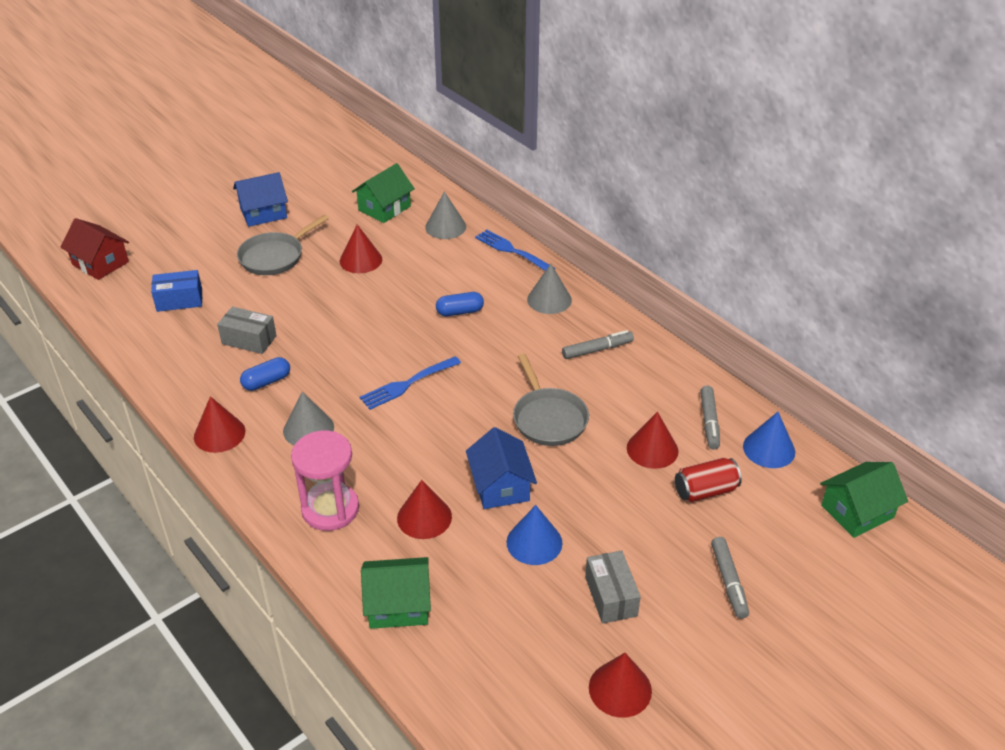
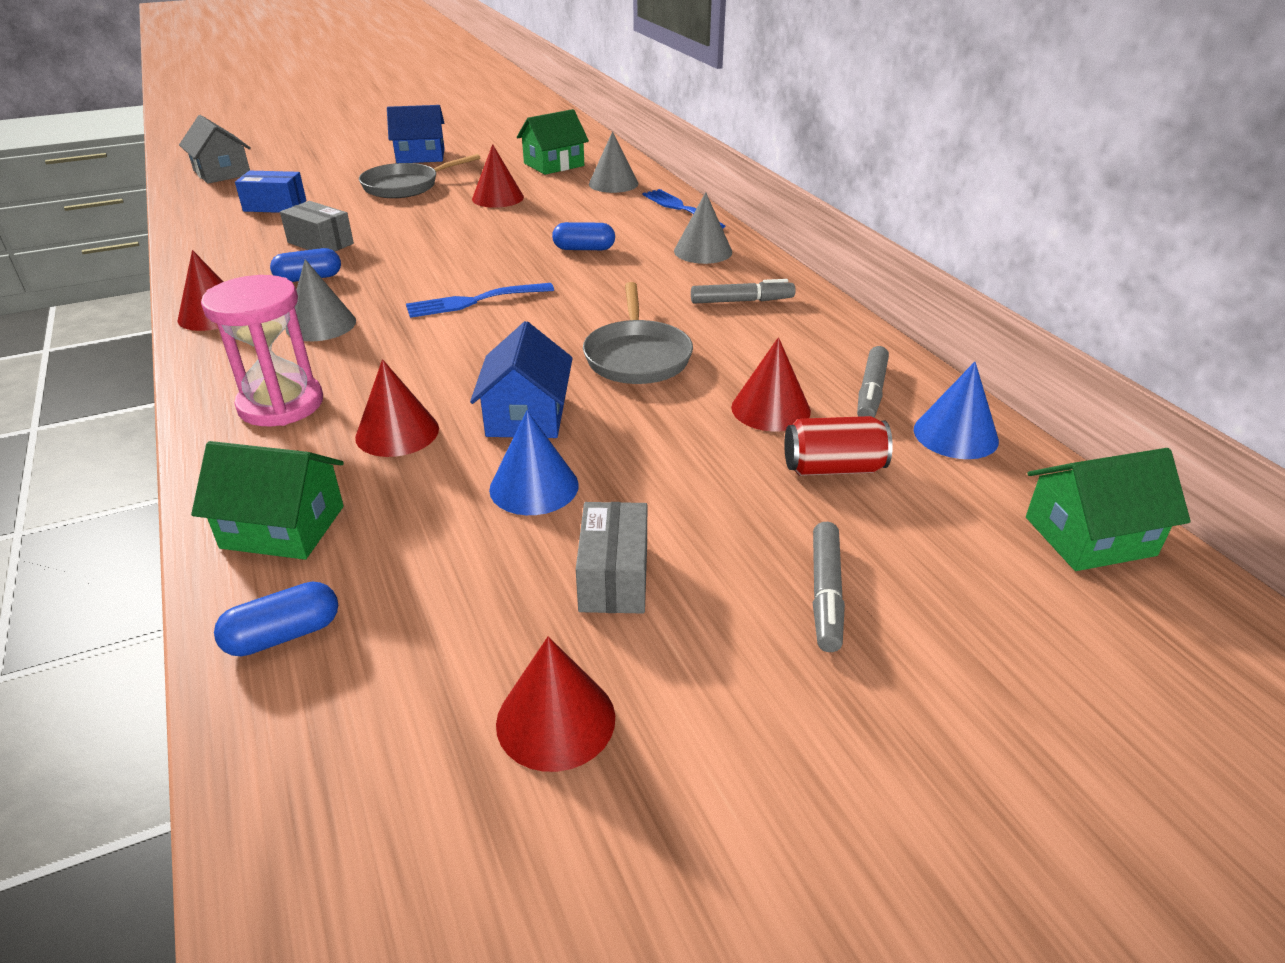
camera: 15 degrees right, 5 degrees down
red house [60,218,129,280] -> grey house [179,115,251,184]
none -> blue capsule [214,581,338,656]

